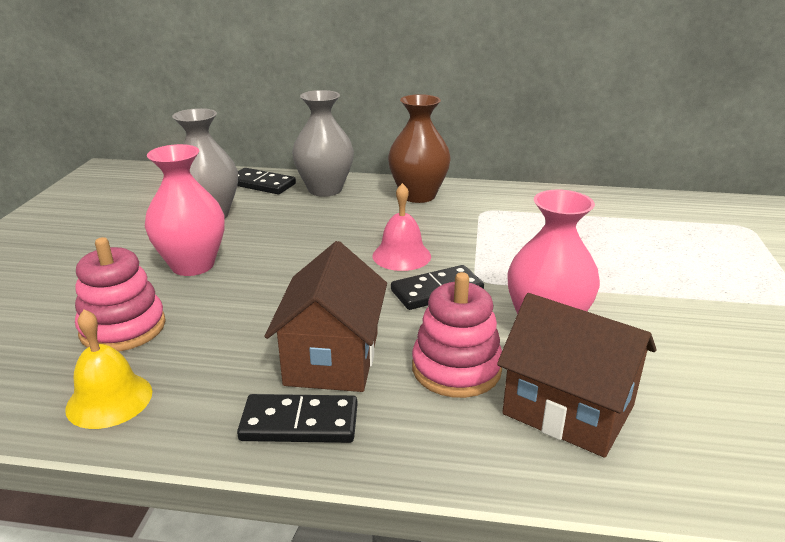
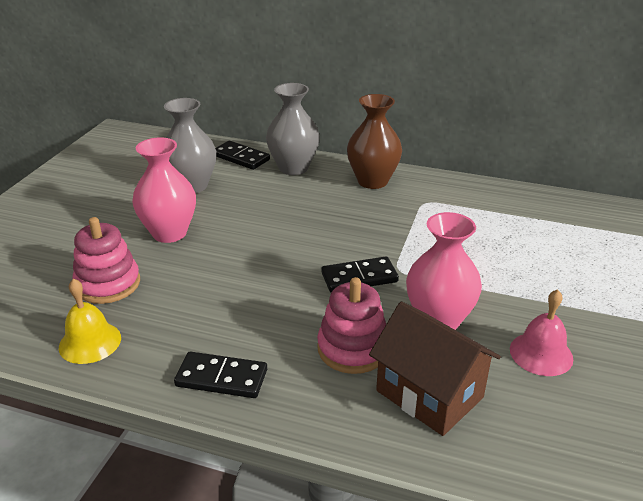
camera: 10 degrees right, 5 degrees up
brown house [264,241,387,392] -> none
pink bell [372,183,431,271] -> pink bell moved to [510,289,573,376]

